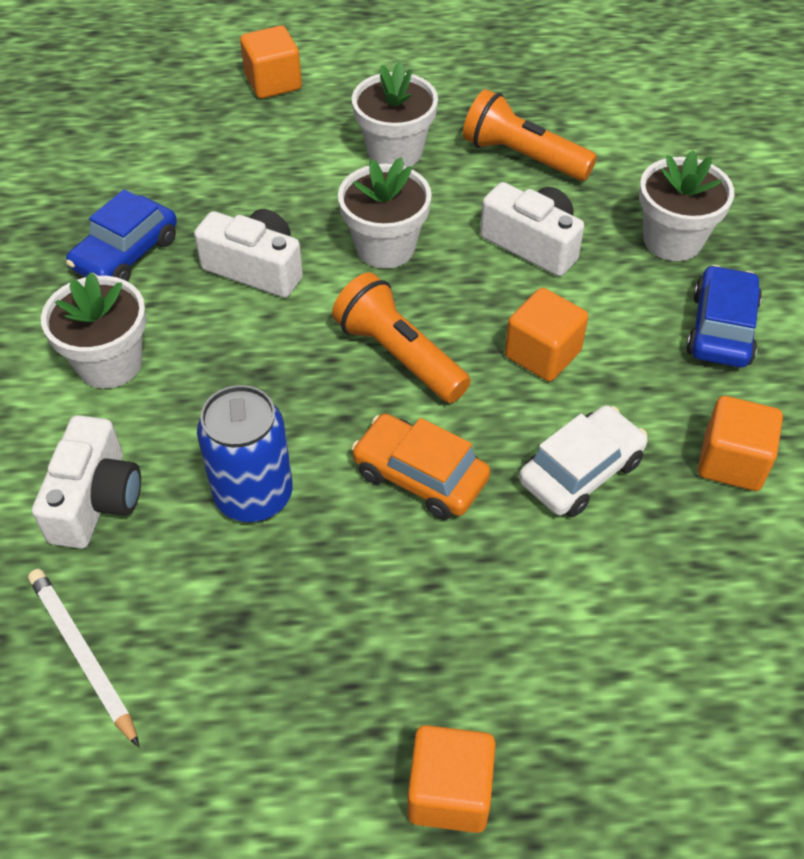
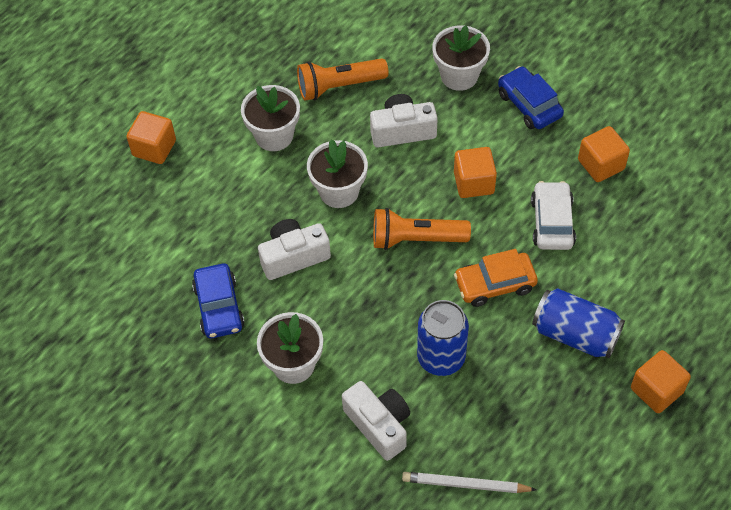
camera: 45 degrees left, 5 degrees up
none -> blue can [532,288,625,358]

